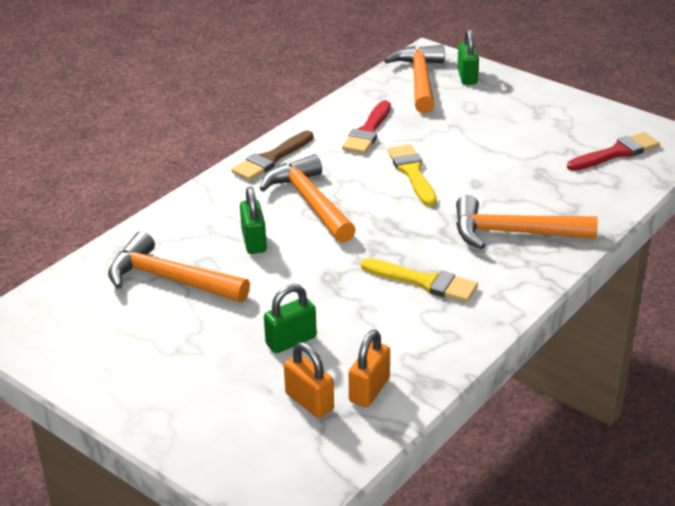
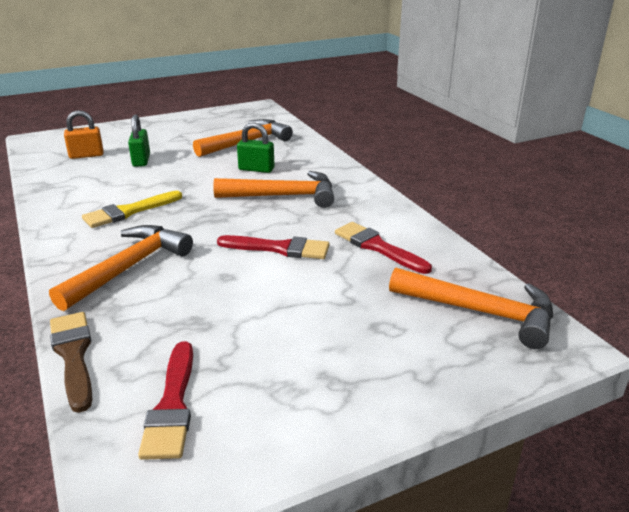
camera: 115 degrees right, 5 degrees down
brown brush [231,131,314,181] -> brown brush moved to [50,312,92,413]
orange padlock [349,330,390,407] -> none
yellow brush [387,144,437,206] -> red brush [217,235,330,259]
green padlock [457,29,479,85] -> none

